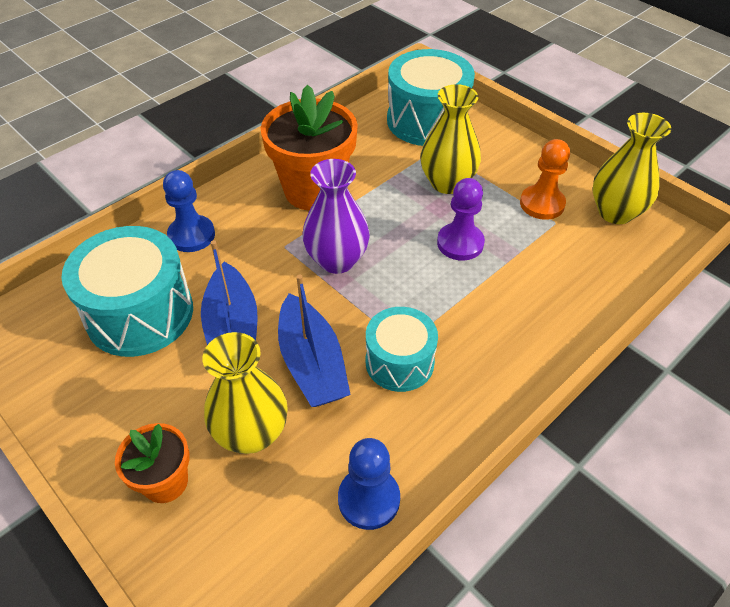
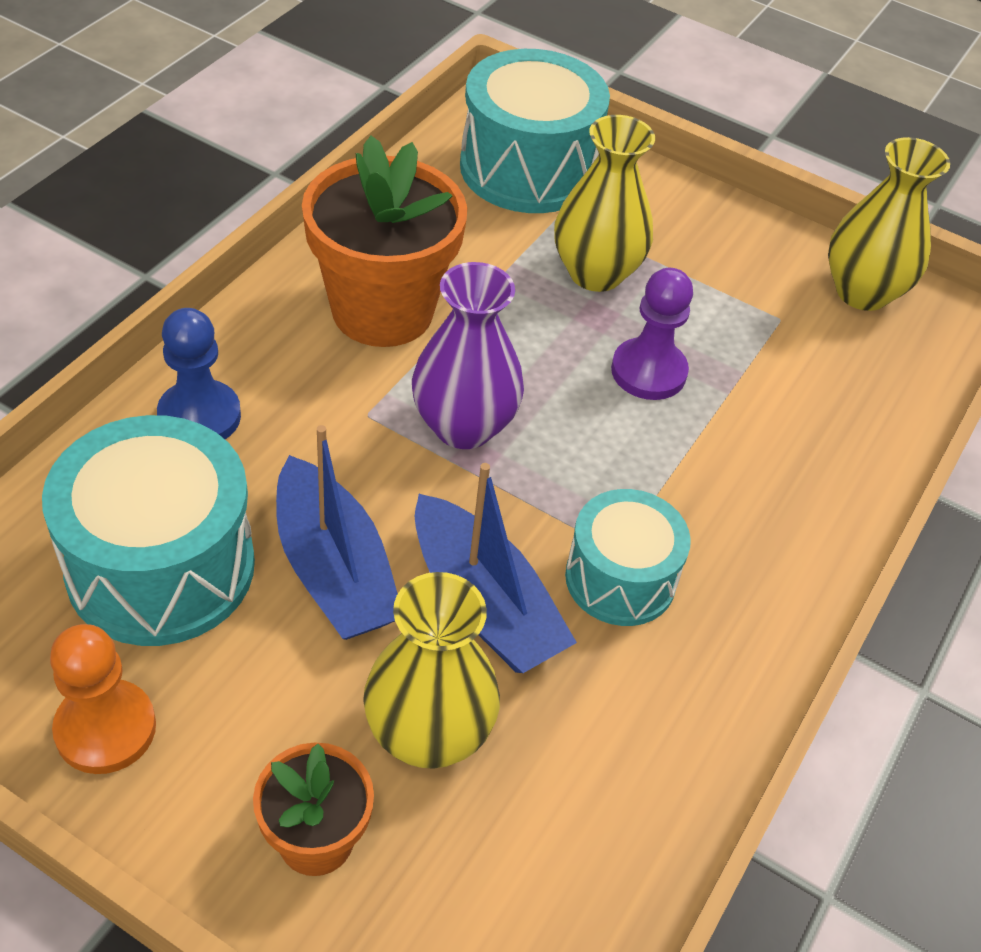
camera: 20 degrees left, 0 degrees up
blue pawn [338,438,400,530] -> none
orange pawn [520,139,570,220] -> orange pawn moved to [50,624,156,774]

